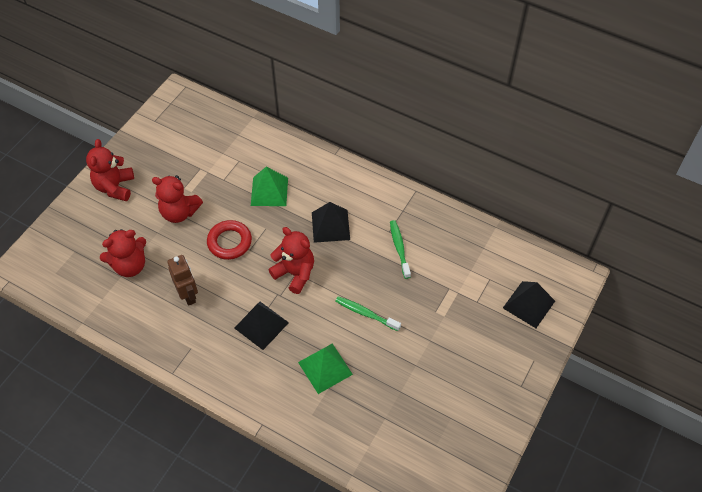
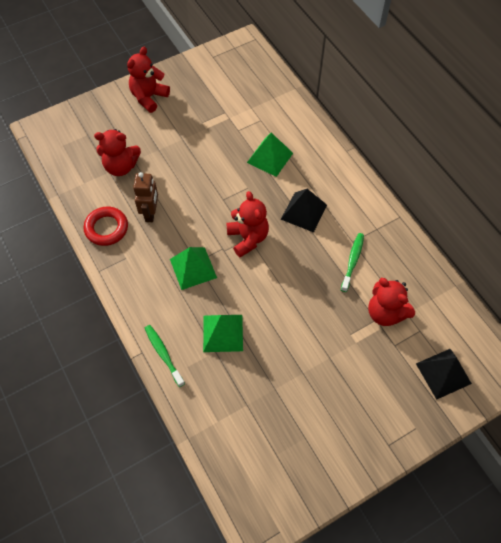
camera: 30 degrees right, 5 degrees up
red teddy bear [152,175,203,223] -> red teddy bear moved to [368,278,415,326]
red ring [207,220,252,260] -> red ring moved to [84,207,128,246]
black pyramid [234,302,289,350] -> green pyramid [170,247,217,290]
green toothbrush [335,296,401,331] -> green toothbrush moved to [145,325,185,387]

